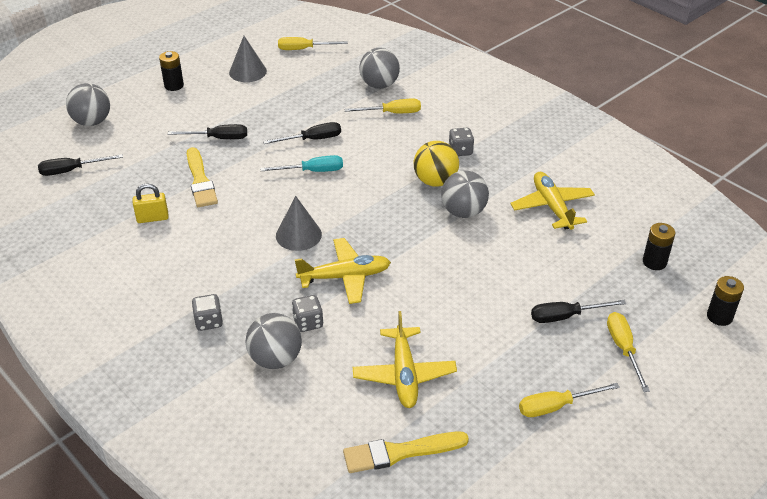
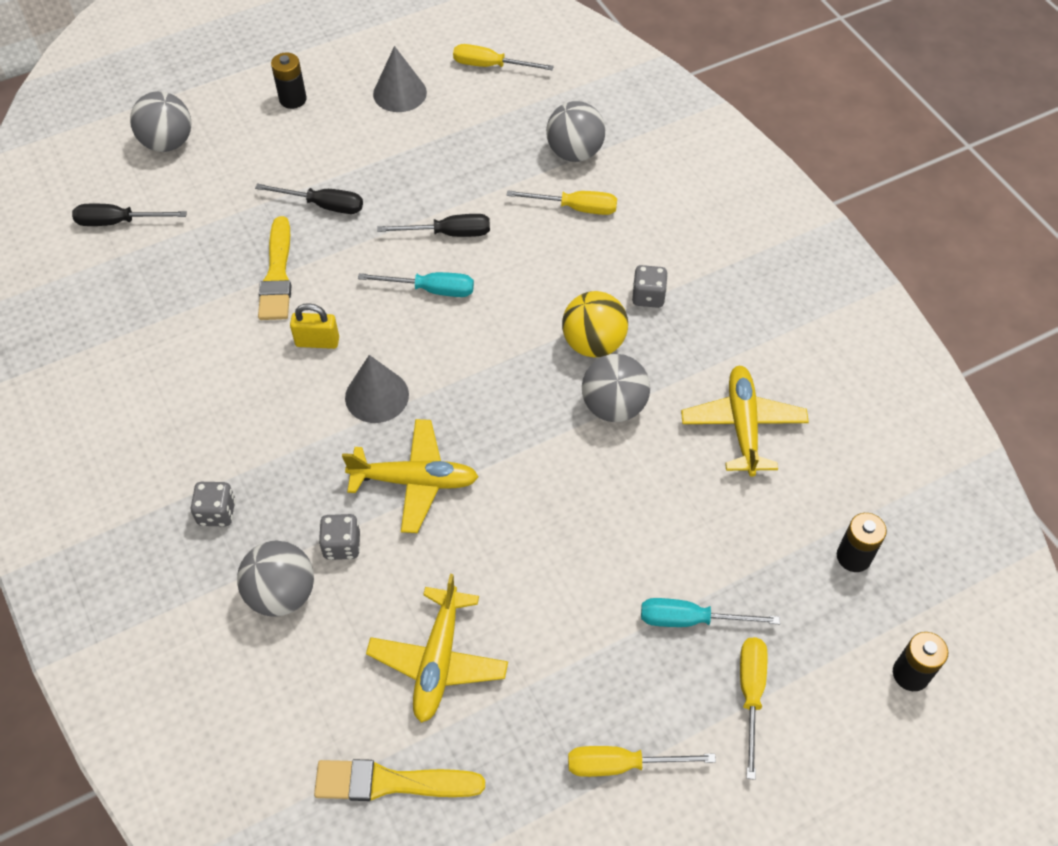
camera: 15 degrees right, 15 degrees up
yellow padlock [133,184,169,223] -> yellow padlock moved to [290,303,339,349]
black screwdriver [531,300,626,323] -> turquoise screwdriver [641,598,780,627]

